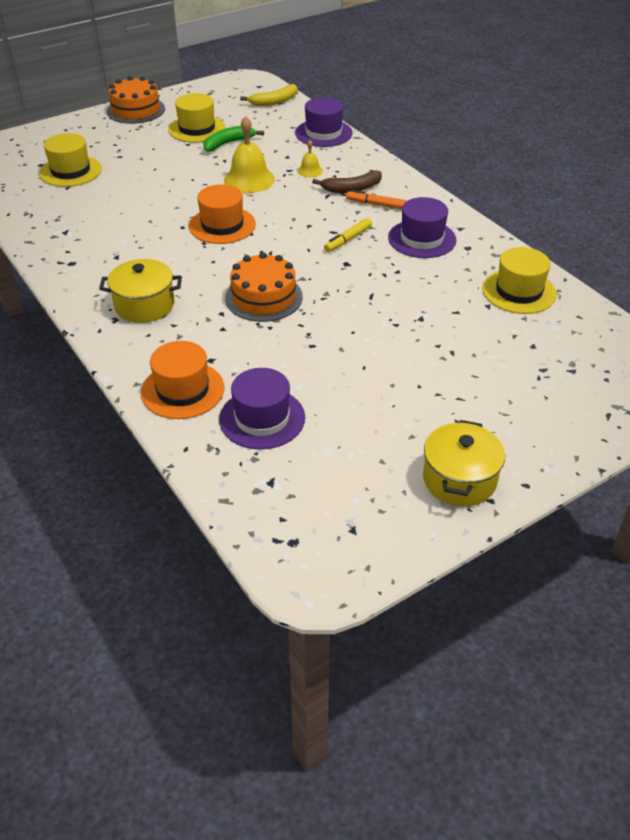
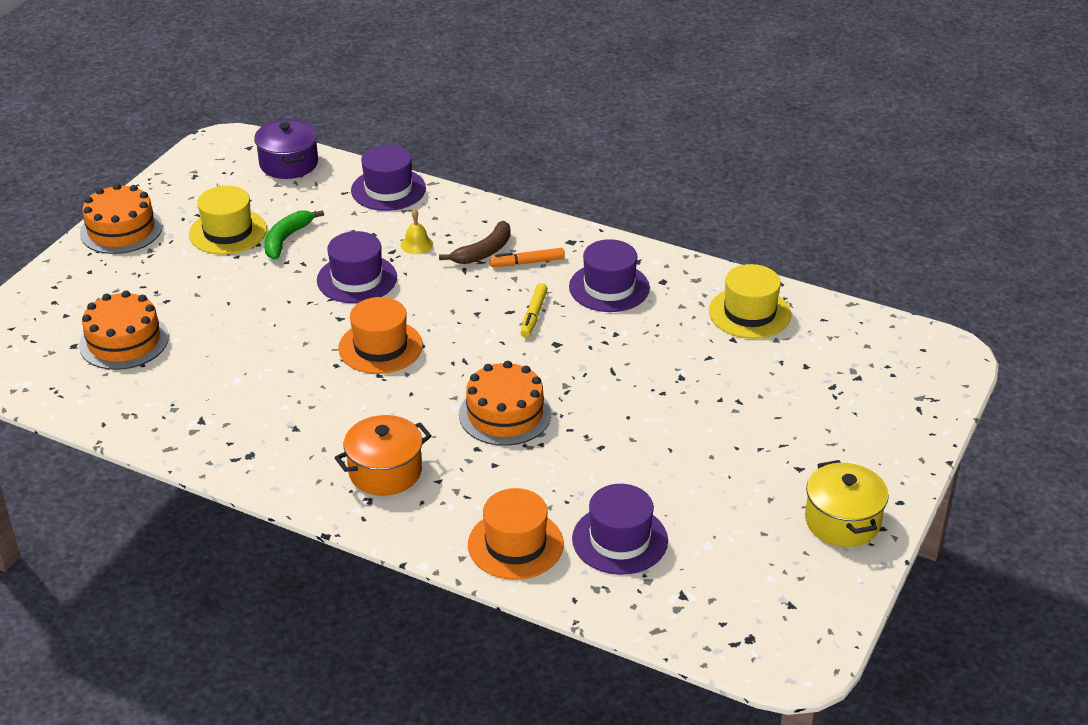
camera: 30 degrees left, 5 degrees down
yellow hat [39,133,102,187] -> orange cake [79,290,169,370]
yellow pot [99,259,182,323] -> orange pot [334,415,432,496]
yellow bell [224,116,275,193] -> purple hat [317,231,397,303]
yellow banana [240,84,297,106] -> purple pot [254,119,318,179]

